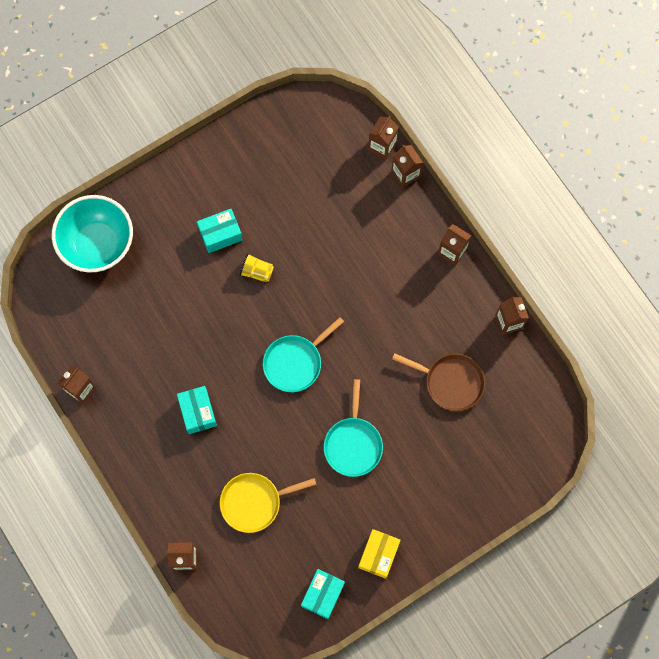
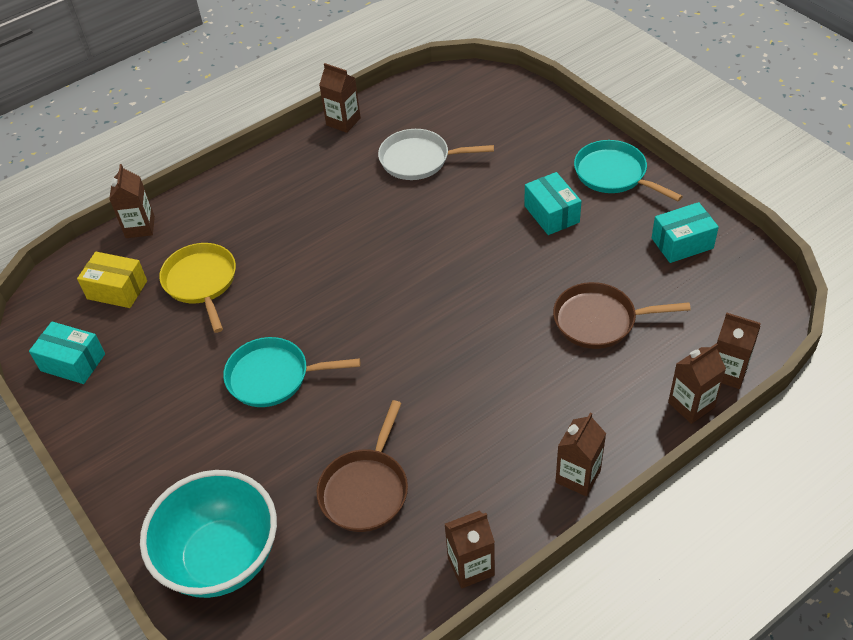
camera: 90 degrees right, 25 degrees down
turquoise bowl [52,195,133,273] -> turquoise bowl moved to [140,470,277,598]
turquoise box [177,386,217,434] -> turquoise box moved to [652,202,719,263]
yellow cup [240,253,274,282] -> none
turquoise pan [263,317,344,392] -> turquoise pan moved to [574,140,683,201]
yellow box [358,529,401,579] -> yellow box moved to [77,252,147,308]
none -> white pan [378,129,494,180]
none -> brown pan [553,282,691,349]

